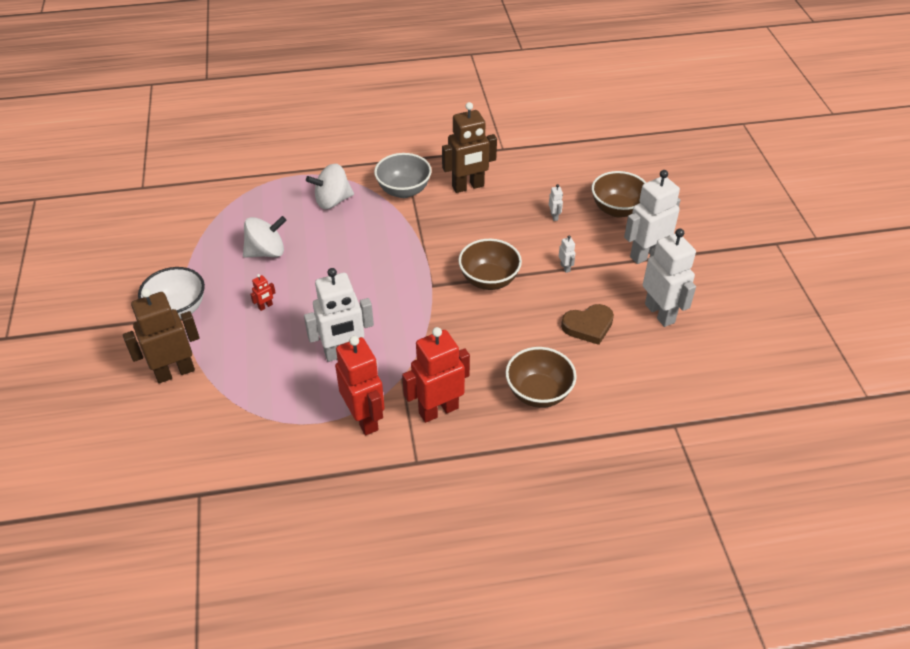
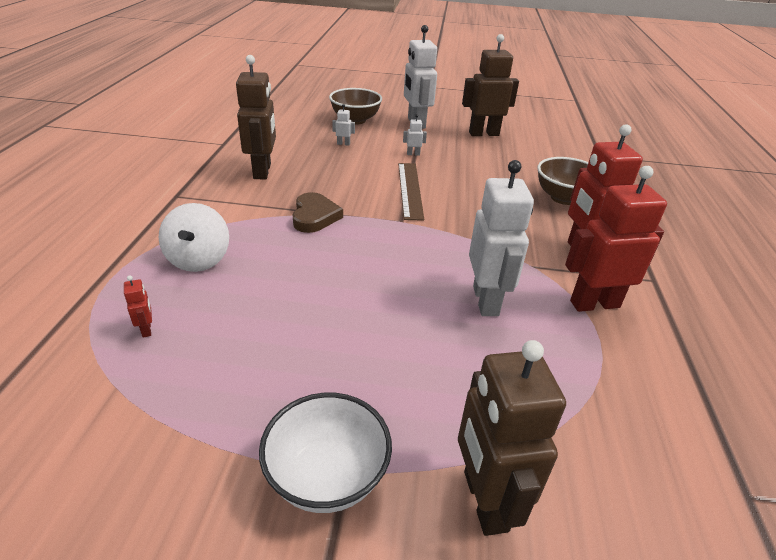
camera: 75 degrees left, 10 degrees down
white spinning top [243,216,286,258] -> none
red robot [250,274,276,311] -> red robot moved to [124,275,152,338]
grey bowl [374,153,432,198] -> none
brown bowl [458,239,522,290] -> brown ruler [398,163,424,221]
brown heart [561,304,614,345] -> brown heart moved to [293,192,343,233]
white robot [643,229,696,327] -> brown robot [462,34,519,136]

